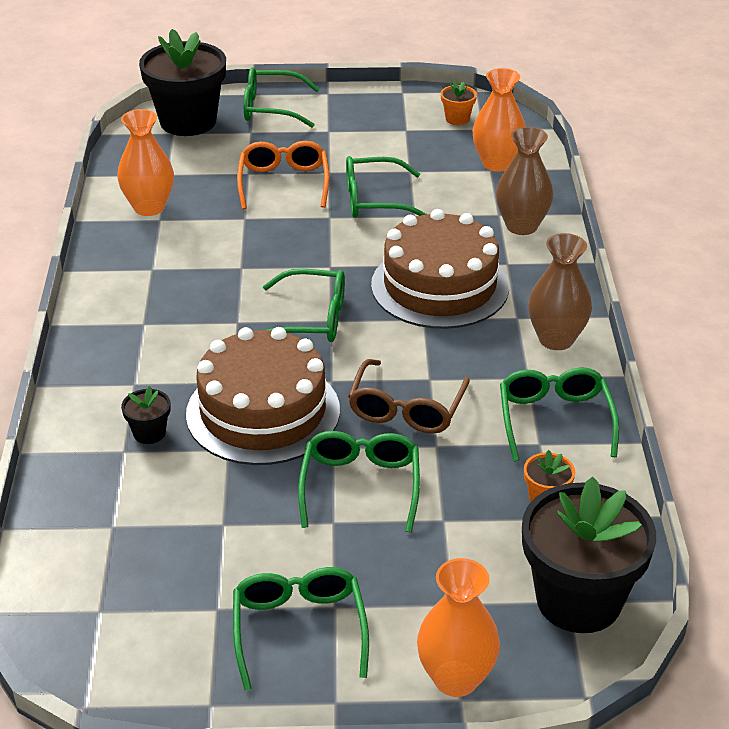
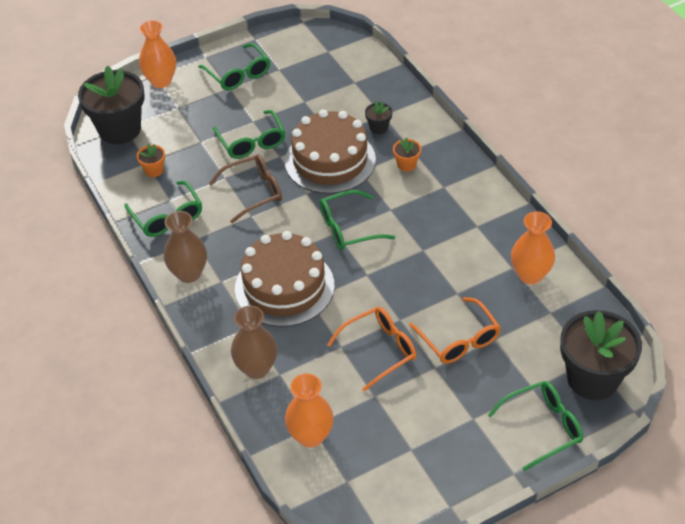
camera: 155 degrees right, 10 degrees up
green glasses [346,156,426,218] -> orange glasses [327,307,416,392]
brown glasses [348,359,470,434] -> brown glasses turned 75 degrees clockwise [209,154,282,223]
orange flower pot [441,80,477,125] -> orange flower pot moved to [393,138,421,172]

